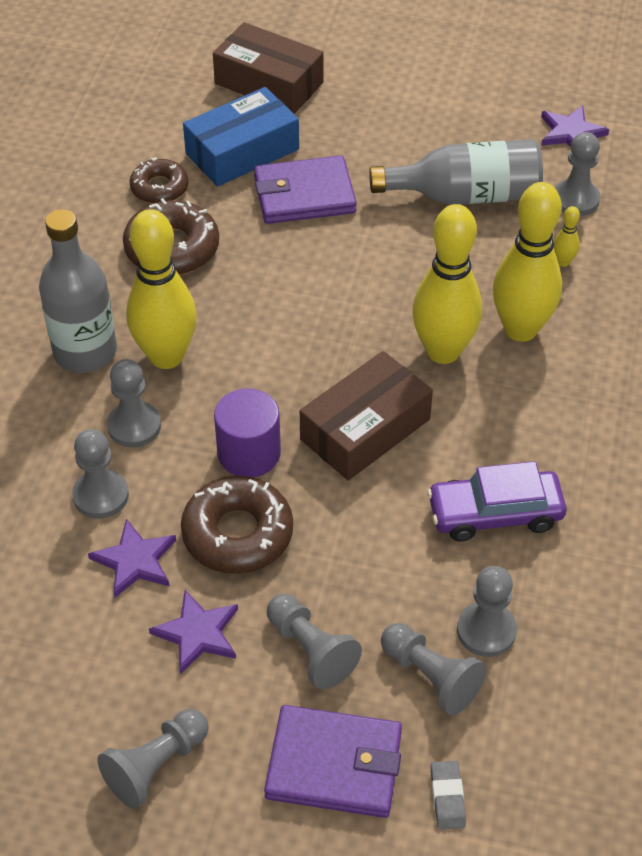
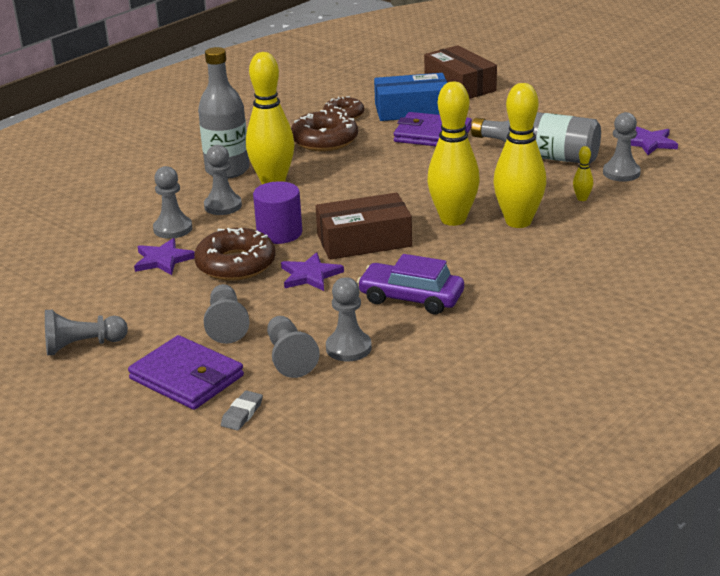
camera: 30 degrees right, 20 degrees down
purple star [149,590,238,675] -> purple star moved to [281,252,344,291]

